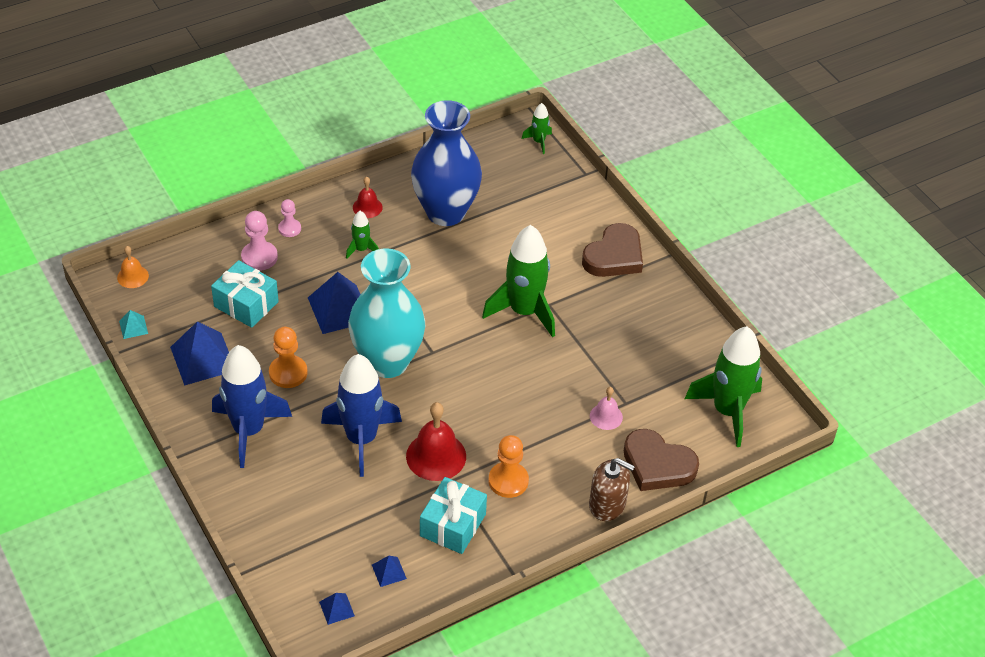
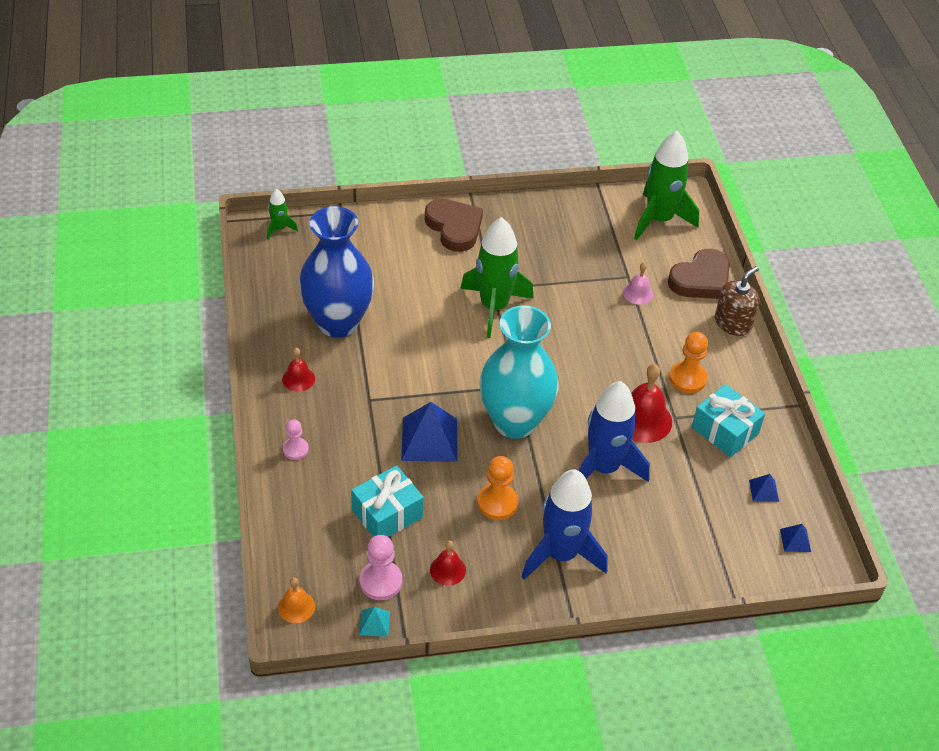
camera: 70 degrees left, 0 degrees up
blue pyramid [170,321,229,386] -> red bell [430,540,466,586]
pink pawn [241,211,278,271] -> pink pawn moved to [359,535,402,600]
green rocket [346,211,379,259] -> none

